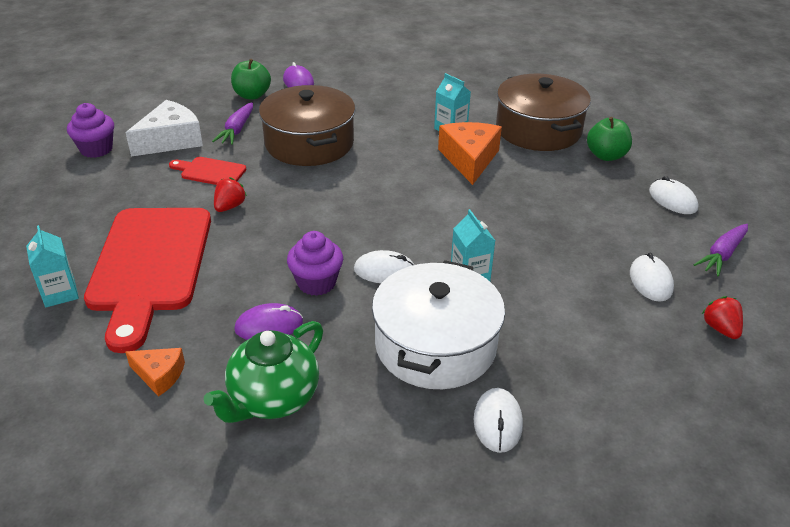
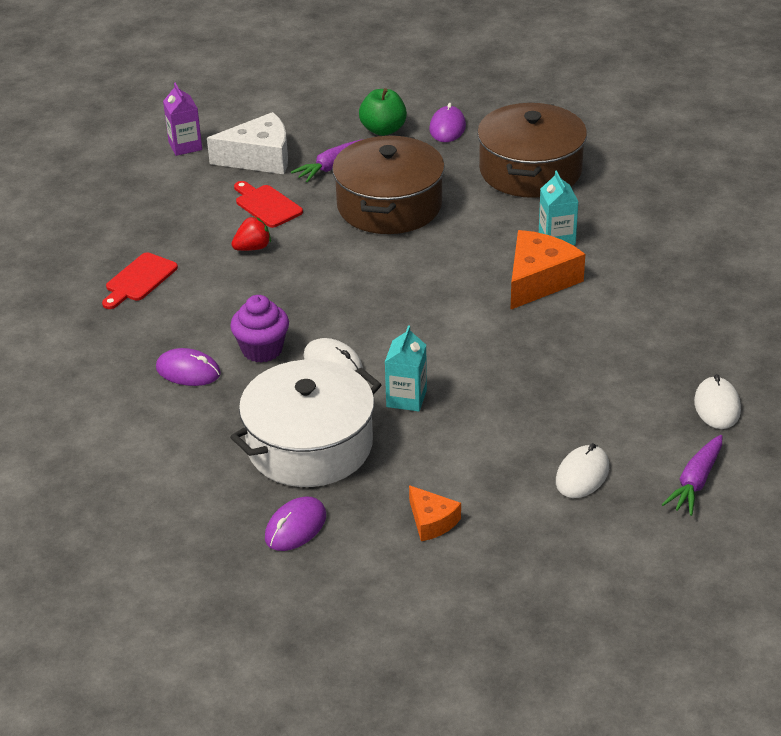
camera: 35 degrees right, 0 degrees up
turquoise carton [26,225,79,307] -> none
purple cupcake [67,103,114,158] -> purple carton [163,83,202,156]
red cutting board [84,208,211,353] -> red cutting board [102,252,178,309], size x0.44
orange cheese [125,348,185,397] -> orange cheese moved to [409,485,461,541]
green teapot [204,321,323,423] -> none
white mouse [474,388,523,453] -> purple mouse [265,497,326,551]
brown pot [496,74,591,151] -> brown pot moved to [477,102,587,198]
green apple [587,117,632,161] -> none
purple carrot [694,224,748,276] -> purple carrot turned 45 degrees counterclockwise [661,435,722,516]
red strawberry [702,296,743,339] -> none

